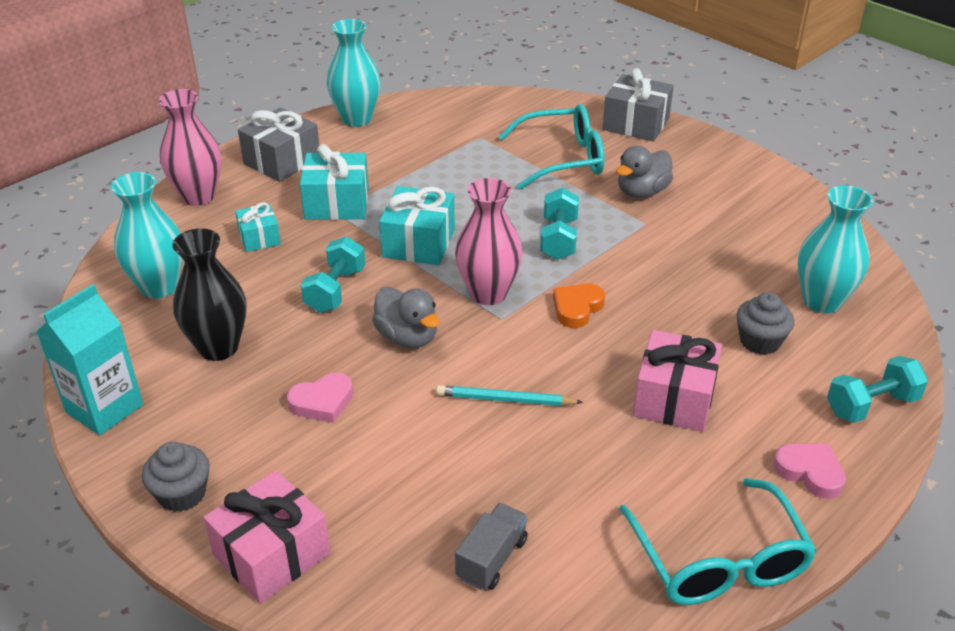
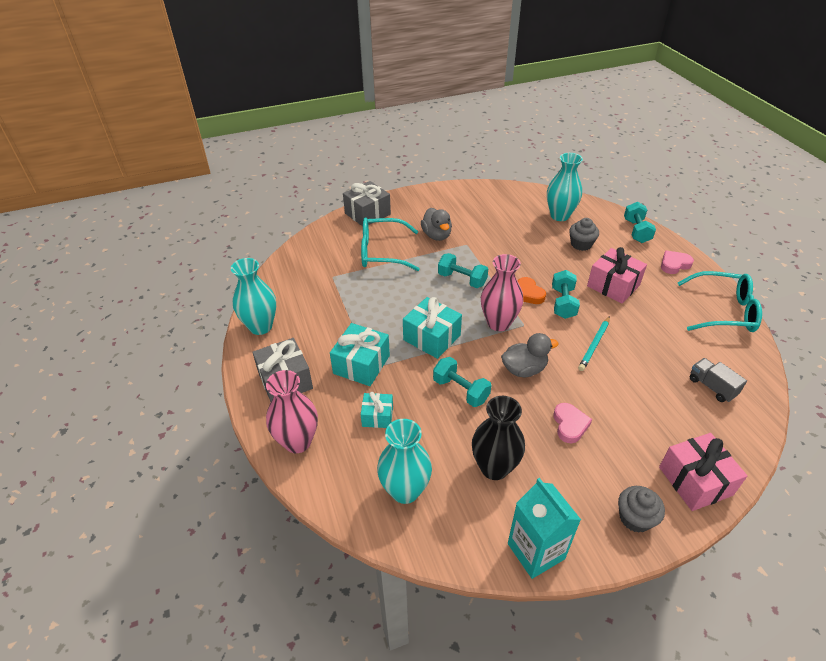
camera: 65 degrees left, 5 degrees up
turquoise glasses [499,104,604,190] -> turquoise glasses turned 105 degrees counterclockwise [361,217,420,271]
none -> turquoise dumbbell [552,270,580,319]

